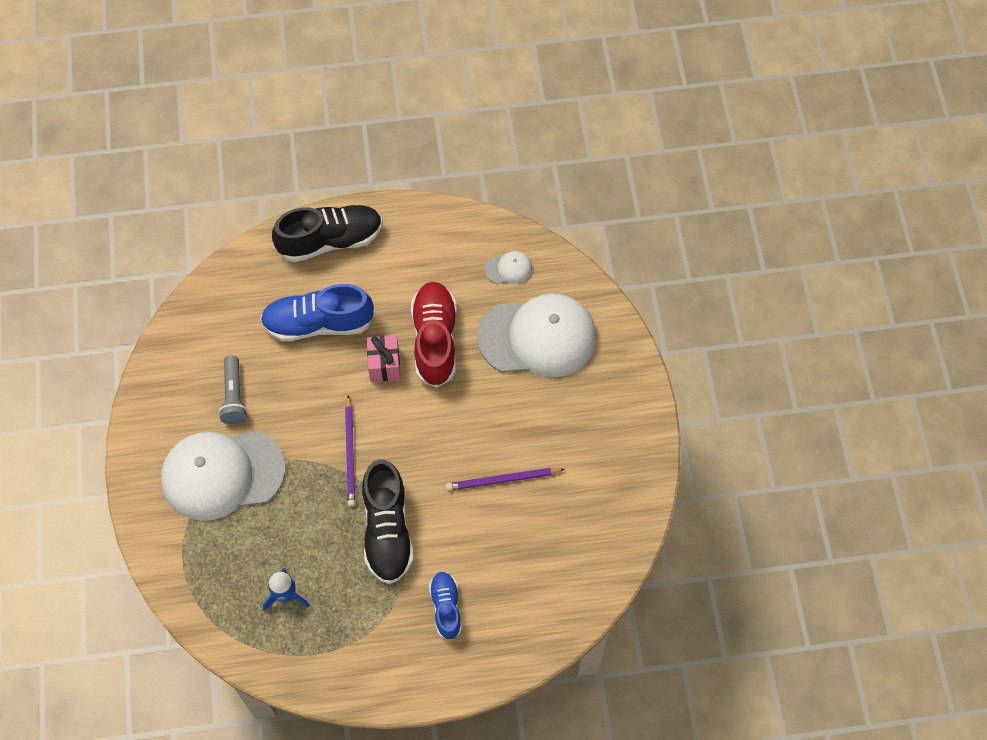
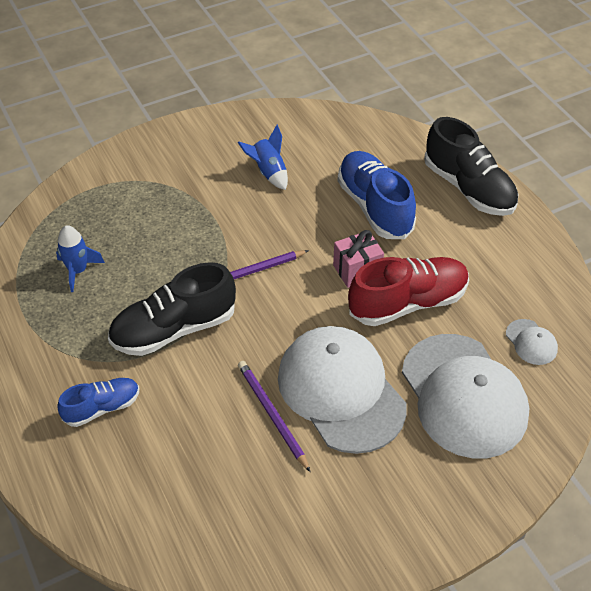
camera: 70 degrees right, 15 degrees down
white cap [161,431,285,521] -> white cap moved to [278,326,407,454]
grey flashlight [218,355,248,424] -> blue rocket [238,125,288,190]

